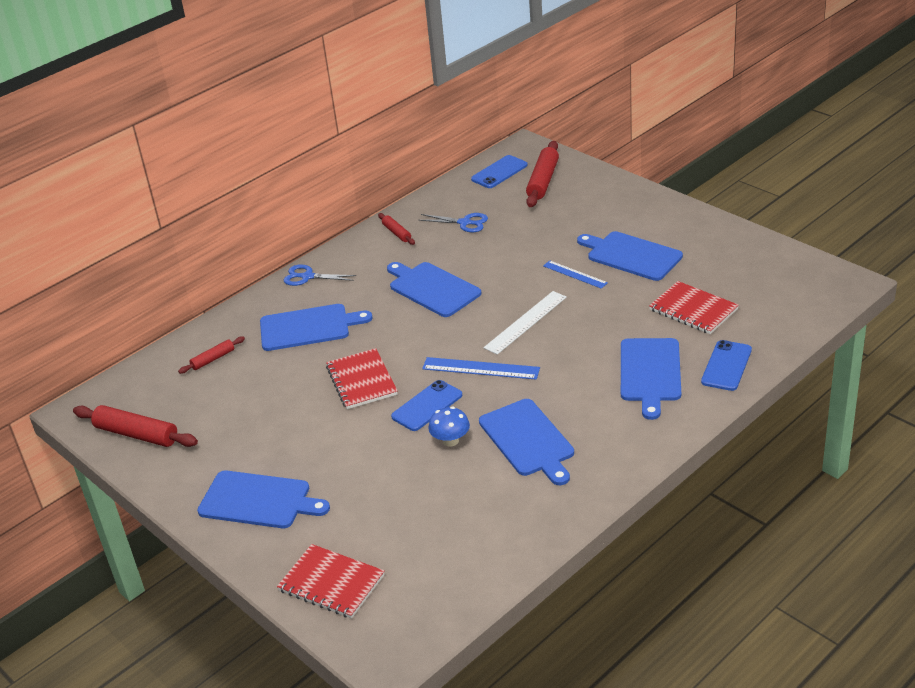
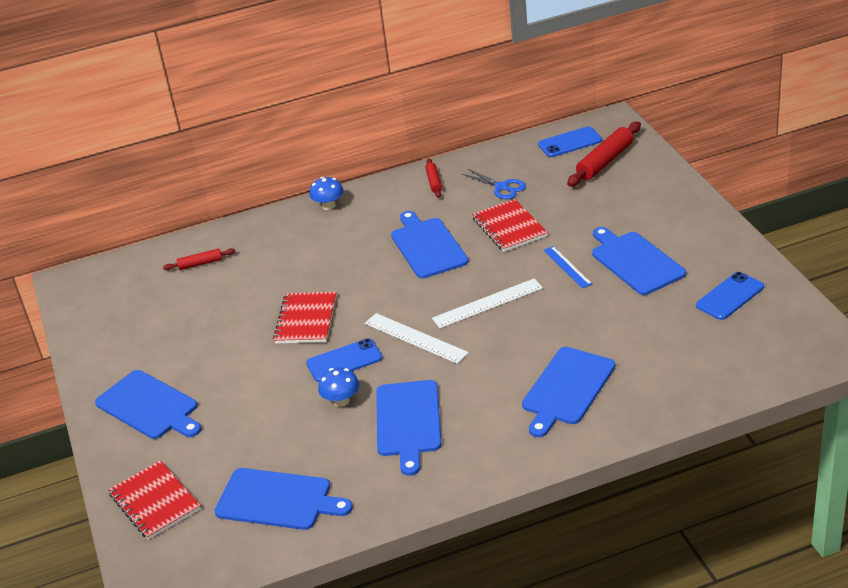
camera: 25 degrees right, 0 degrees up
red rolling pin [73,405,198,447] -> none
blue cutting board [260,304,372,351] -> blue cutting board moved to [214,468,353,530]
blue scissors [284,264,356,286] -> blue mushroom [309,177,344,210]
blue ruler [422,357,540,380] -> white ruler [365,313,469,364]
red notebook [649,281,739,334] -> red notebook moved to [472,199,548,252]
blue phone [701,340,752,391] -> blue phone moved to [696,272,764,320]

